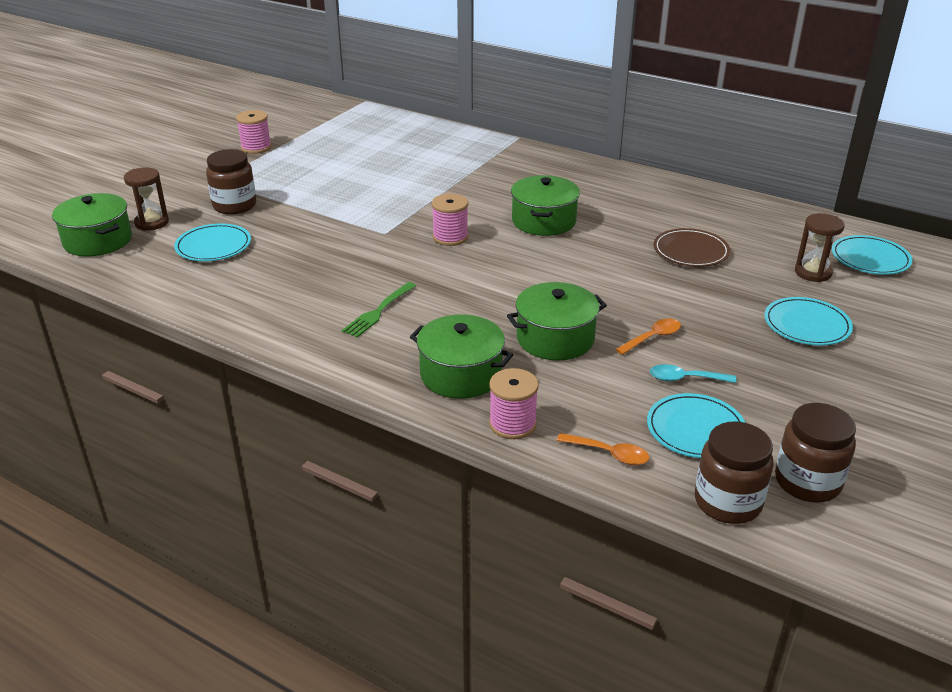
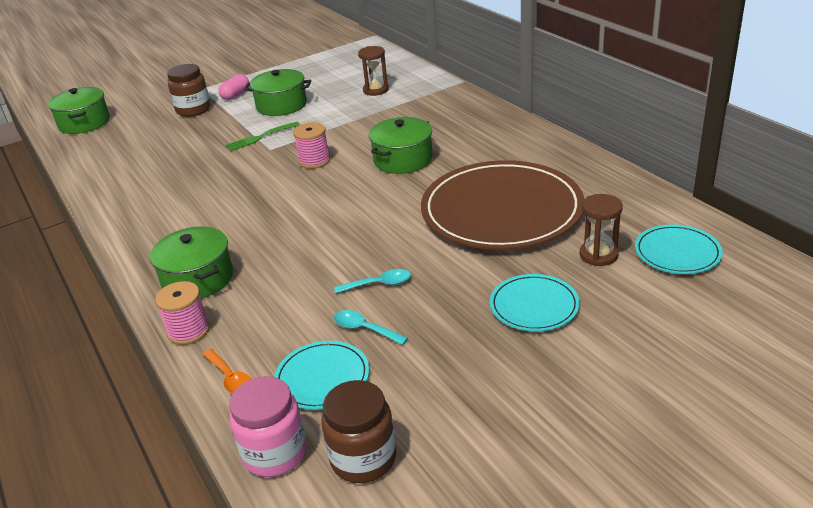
camera: 30 degrees right, 0 degrees up
brown hourglass [124,167,169,231] -> brown hourglass moved to [358,46,389,96]
turquoise plate [174,223,251,261] -> none
pink spool [236,110,272,154] -> none
green fork [342,282,416,337] -> green fork moved to [226,122,300,151]
green pot [507,282,607,361] -> green pot moved to [244,69,311,116]
orange spoon [616,319,681,355] -> turquoise spoon [334,269,411,293]
brown plate [653,228,730,267] -> brown plate [421,160,584,250], size x2.16
brown jar [695,421,773,524] -> pink jar [229,376,307,477]
none -> pink capsule [219,74,249,100]

